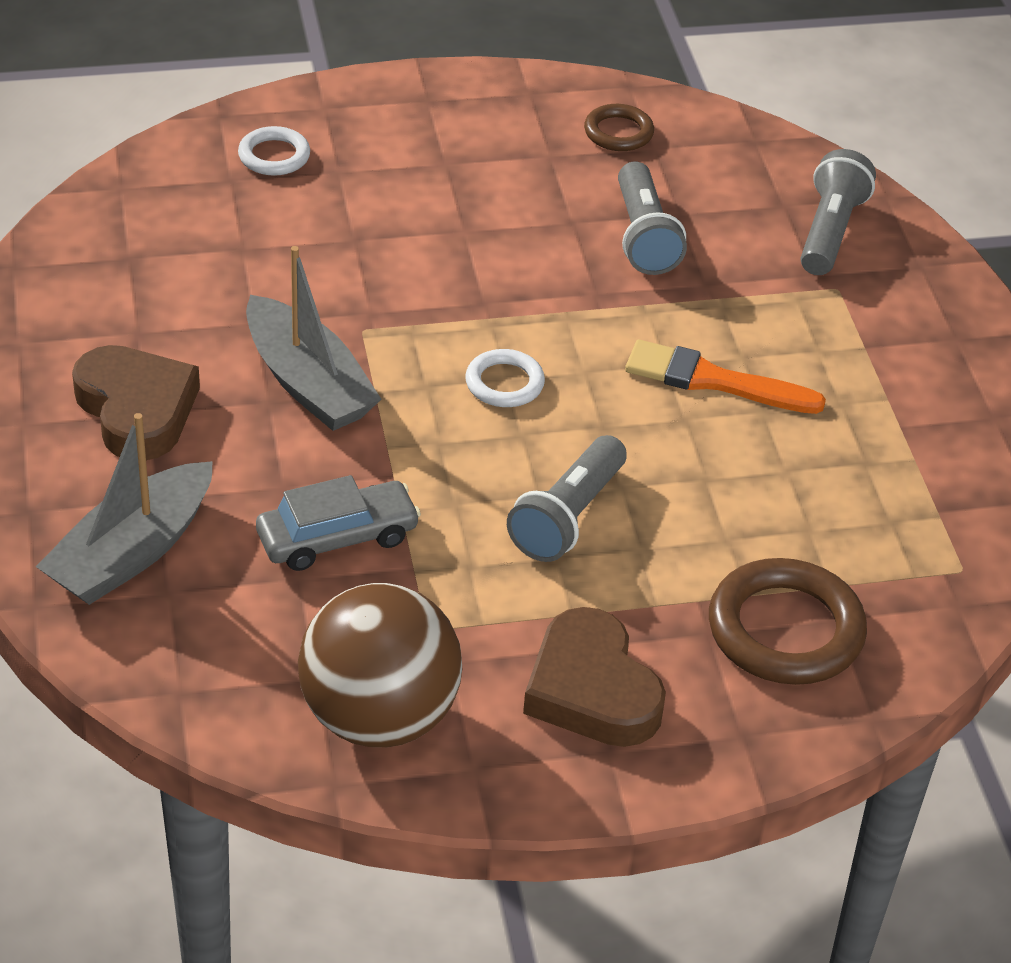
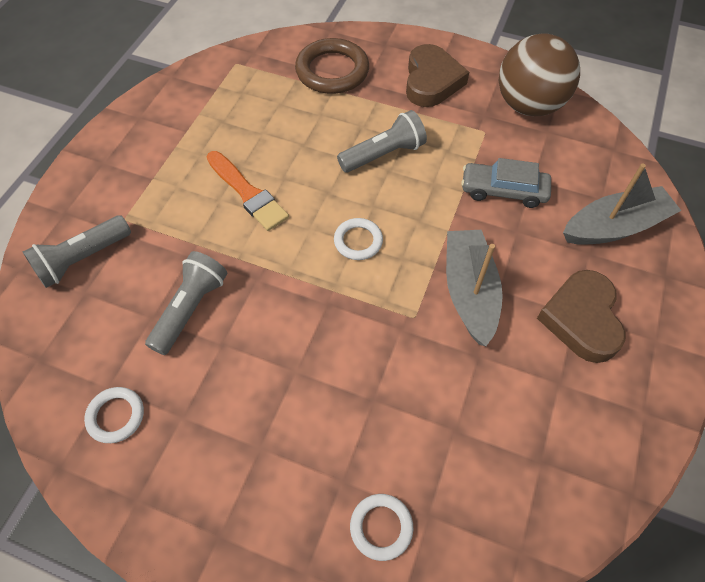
camera: 145 degrees left, 15 degrees up
brown ring [584,104,654,151] -> white ring [84,387,144,443]

